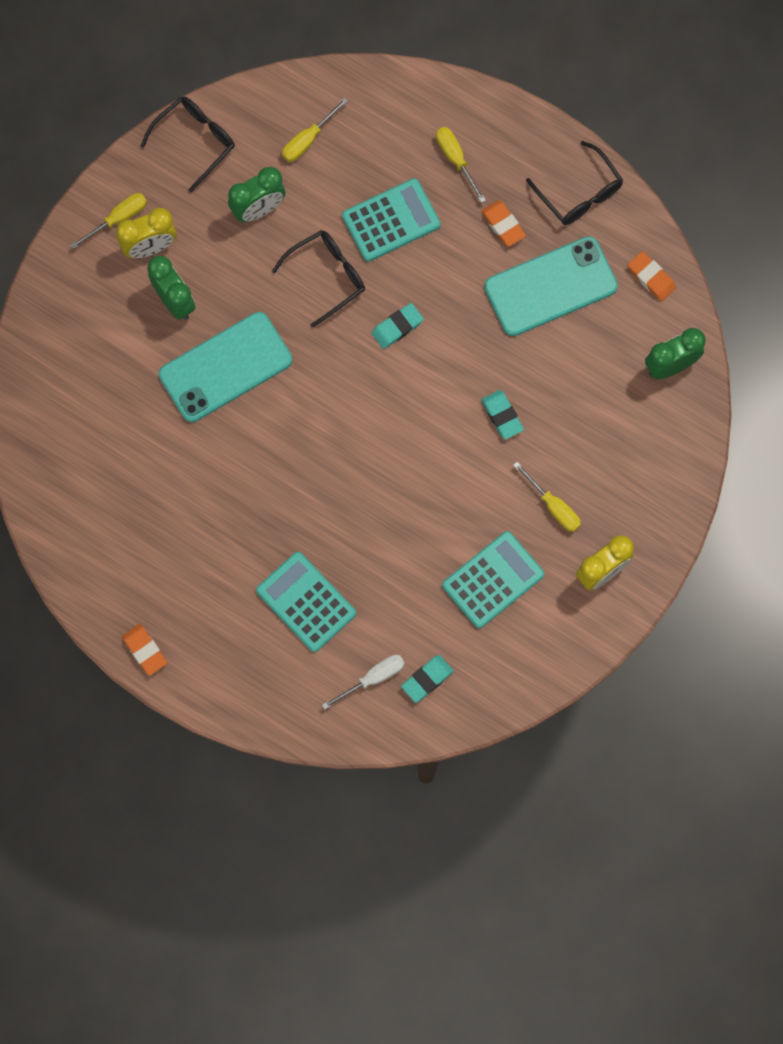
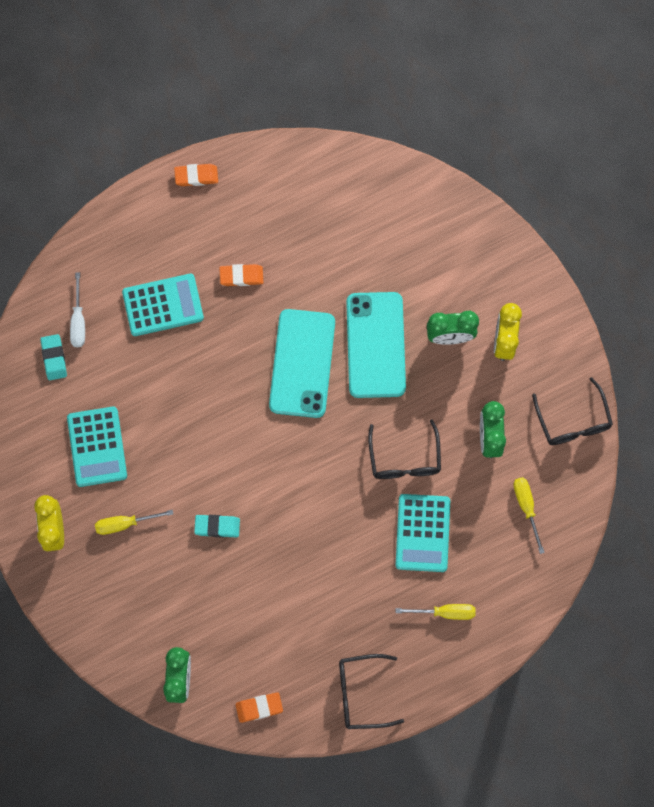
camera: 120 degrees right, 0 degrees up
yellow screwdriver [70,193,147,249] -> none
turquoise eraser [371,303,424,349] -> none
orange eraser [481,200,526,247] -> orange eraser moved to [220,264,263,286]
turquoise phone [484,236,618,336] -> turquoise phone moved to [269,309,335,418]

